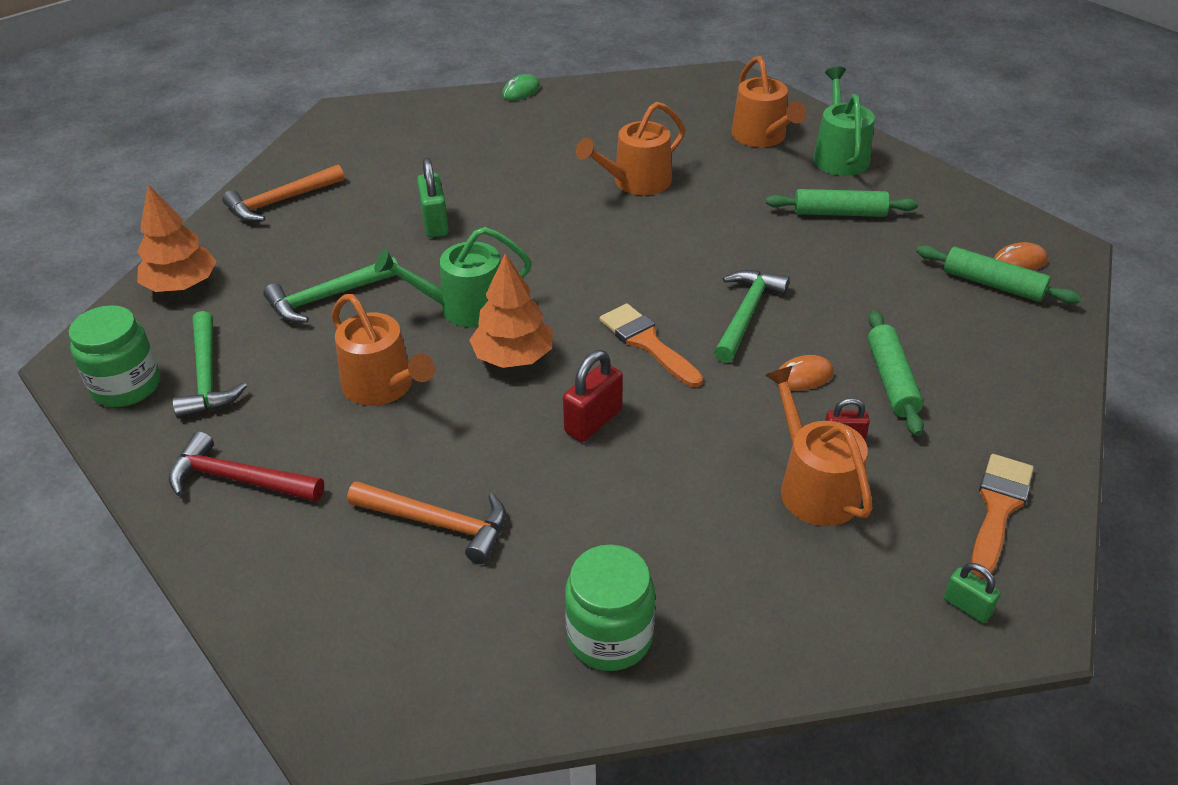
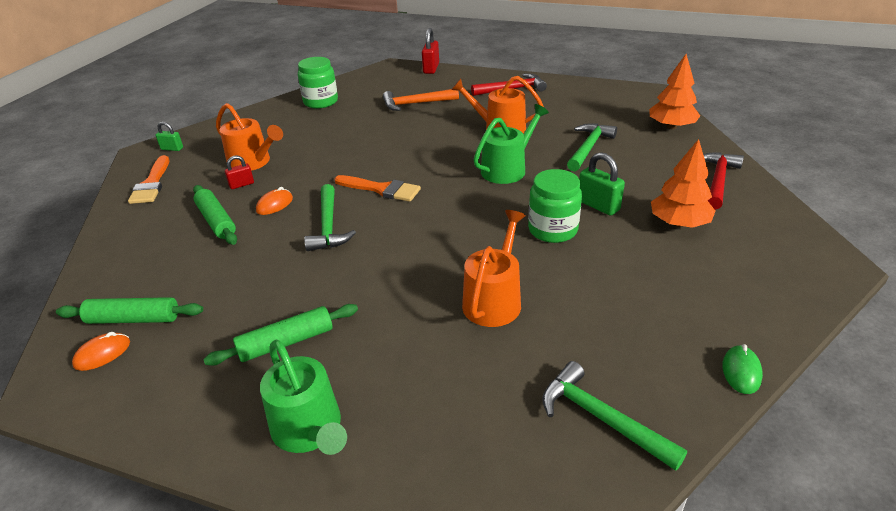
camera: 150 degrees right, 5 degrees down
green jar [69,305,160,407] -> green jar moved to [528,169,582,243]
green hammer [172,311,247,419] -> green hammer moved to [542,361,687,471]
orange hammer [222,165,345,222] -> red hammer [703,152,744,210]
orange tree [469,253,553,368] -> orange tree moved to [651,139,715,228]
red padlock [563,350,623,442] -> red padlock moved to [422,28,439,74]
orange watering can [731,56,806,147] -> none

